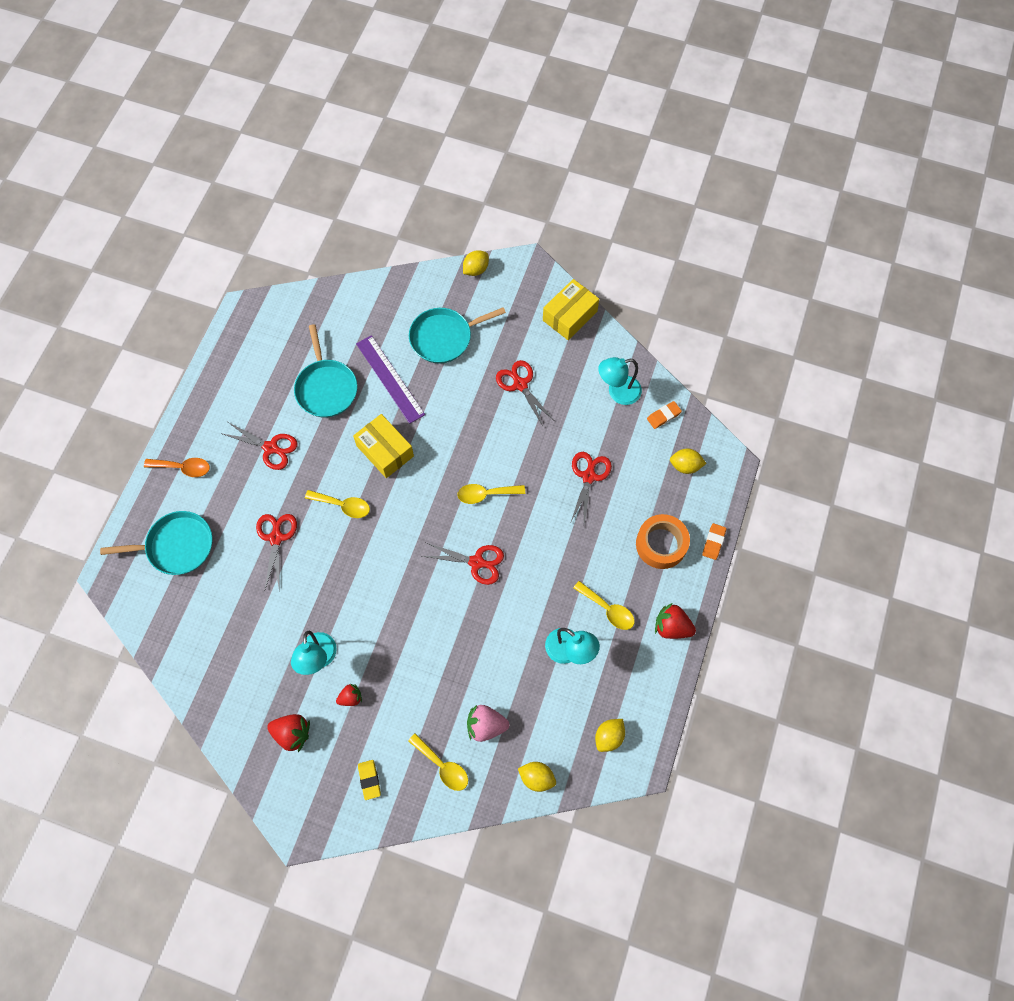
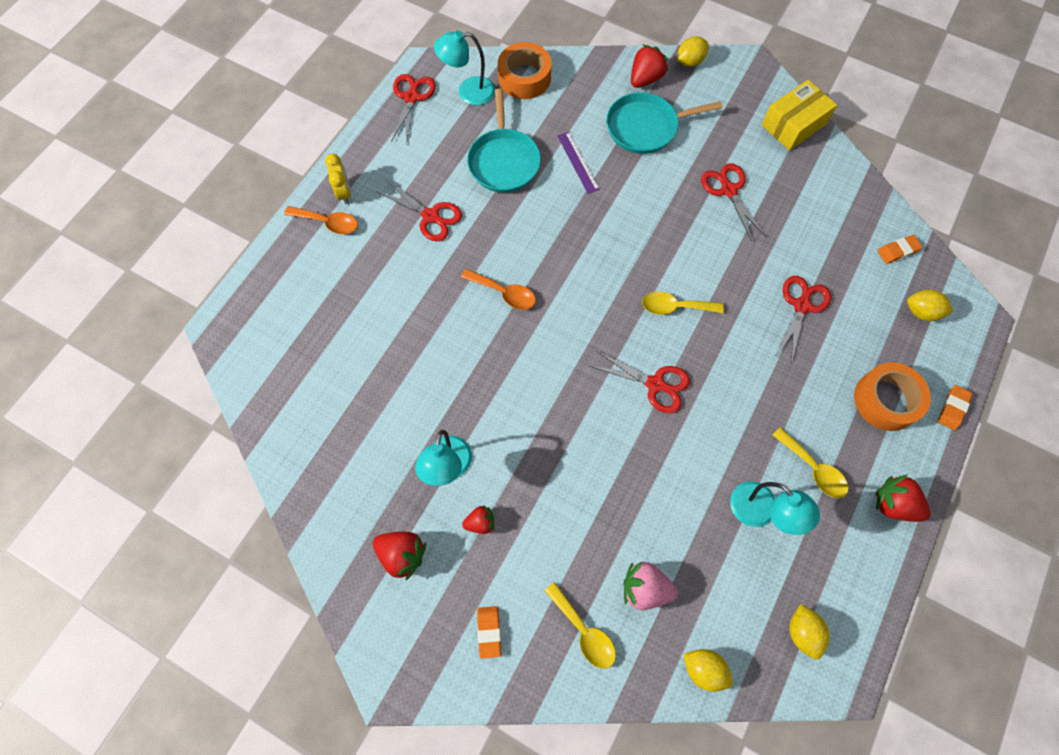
camera: 10 degrees right, 0 degrees up
turquoise pan [100,511,213,575] -> none
red scissors [256,514,297,591] -> red scissors moved to [391,74,436,144]
yellow spoon [305,490,370,518] -> orange spoon [461,269,536,310]
yellow box [353,414,414,478] -> none
purple ruler [356,335,425,424] -> purple ruler [557,132,600,194], size x0.61
yellow eraser [358,760,381,800] -> orange eraser [477,606,501,659]
yellow lemon [595,719,625,752] -> yellow lemon turned 60 degrees counterclockwise [790,604,830,660]
turquoise lamp [598,357,642,405] -> turquoise lamp moved to [434,31,495,105]
none -> yellow clock [325,153,351,204]
none -> orange tape [498,42,552,99]
none -> red strawberry [631,45,669,88]

